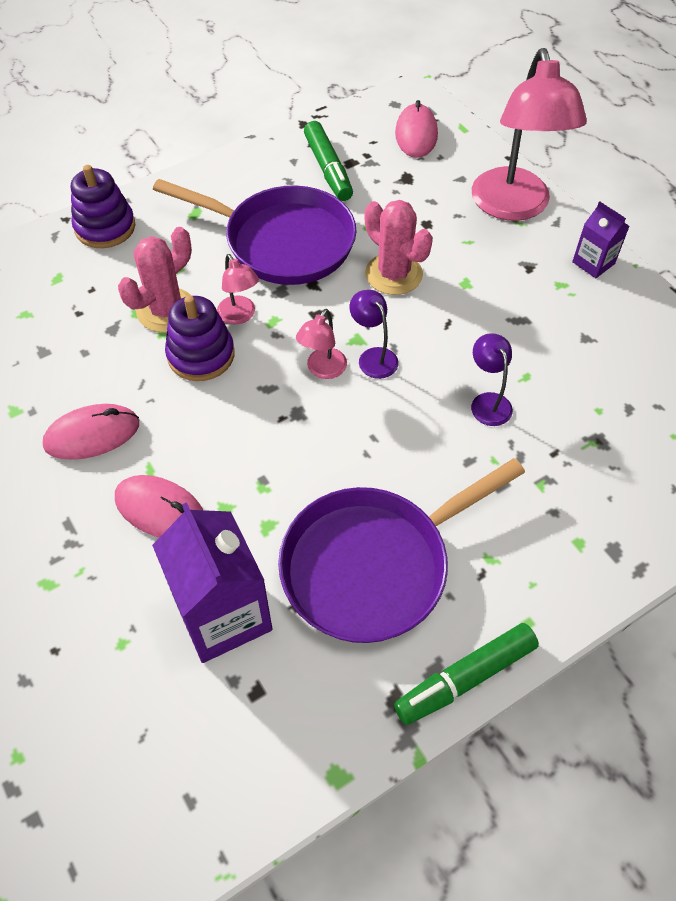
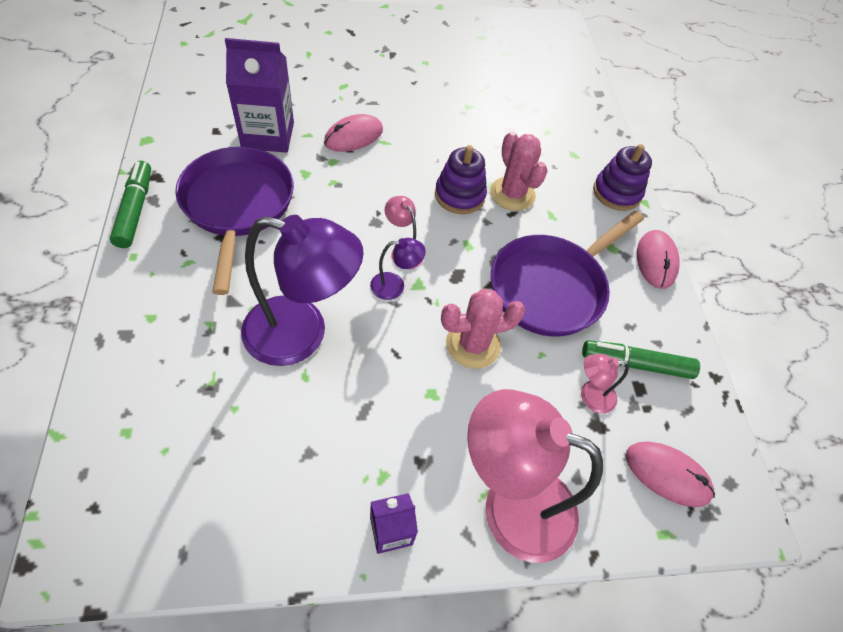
camera: 110 degrees right, 0 degrees up
pink mouse [43,404,139,460] -> pink mouse moved to [637,230,680,289]
pink lamp [217,254,259,324] -> pink lamp moved to [581,354,629,413]
purple lamp [471,333,513,426] -> purple lamp [241,215,364,366], size x2.26

